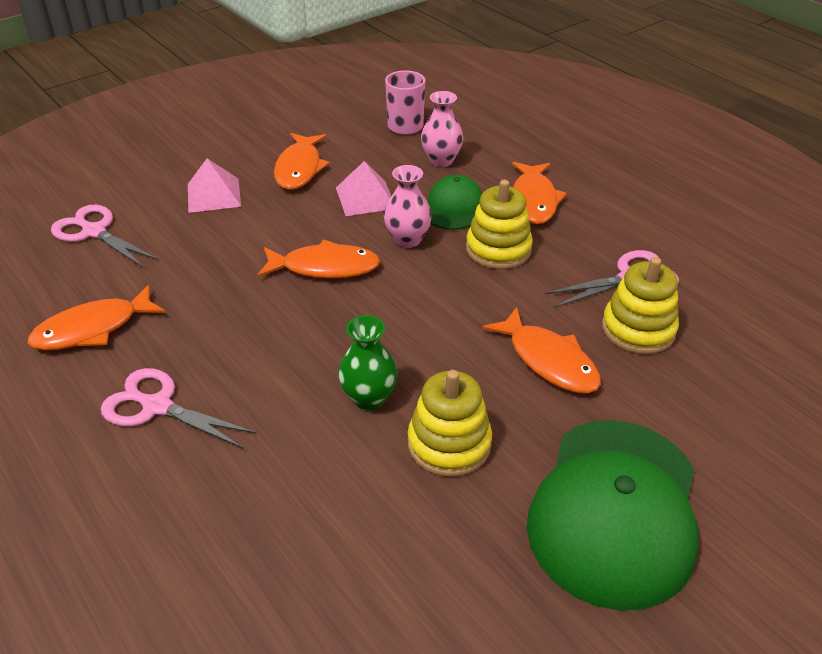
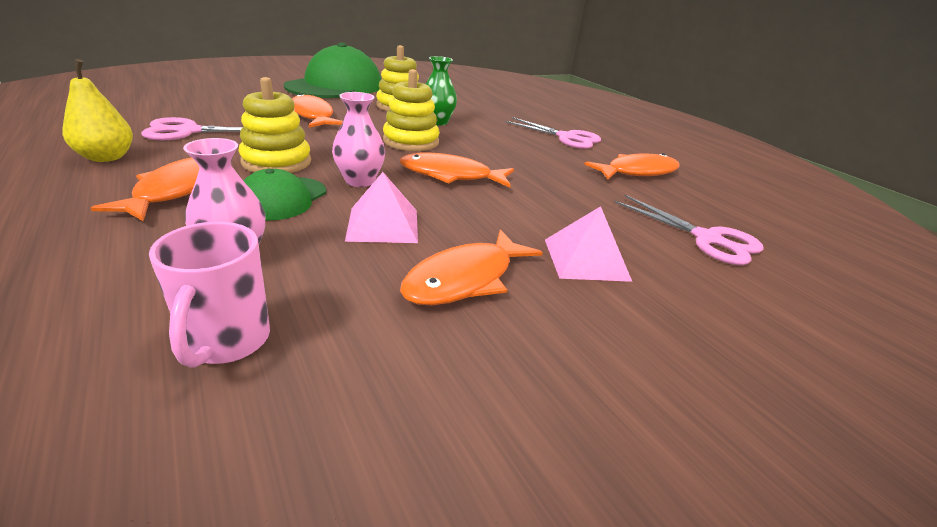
camera: 175 degrees left, 10 degrees down
orange fish [274,133,330,190] -> orange fish turned 150 degrees counterclockwise [400,229,543,306]
yellow stacking toy [602,257,679,354] -> yellow stacking toy moved to [383,69,440,151]
none -> yellow pear [63,59,133,162]

